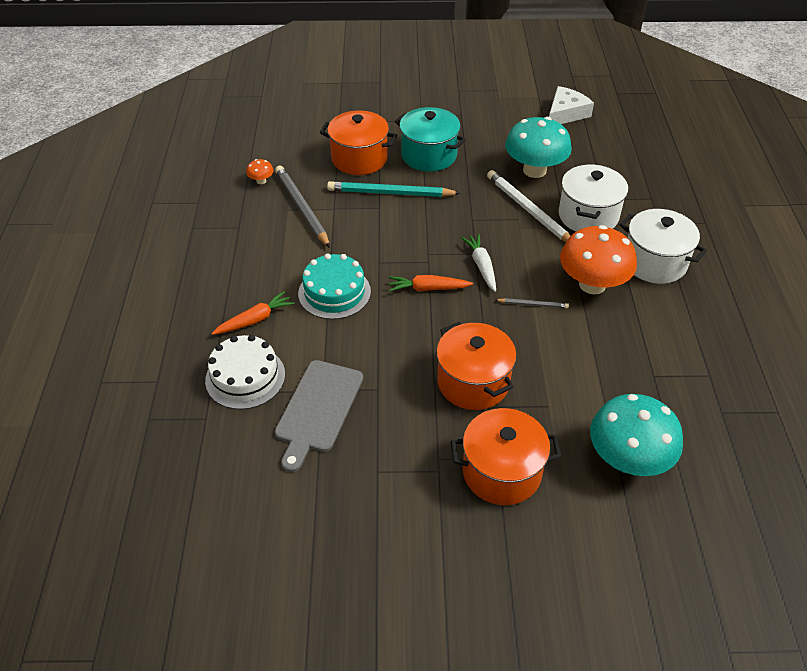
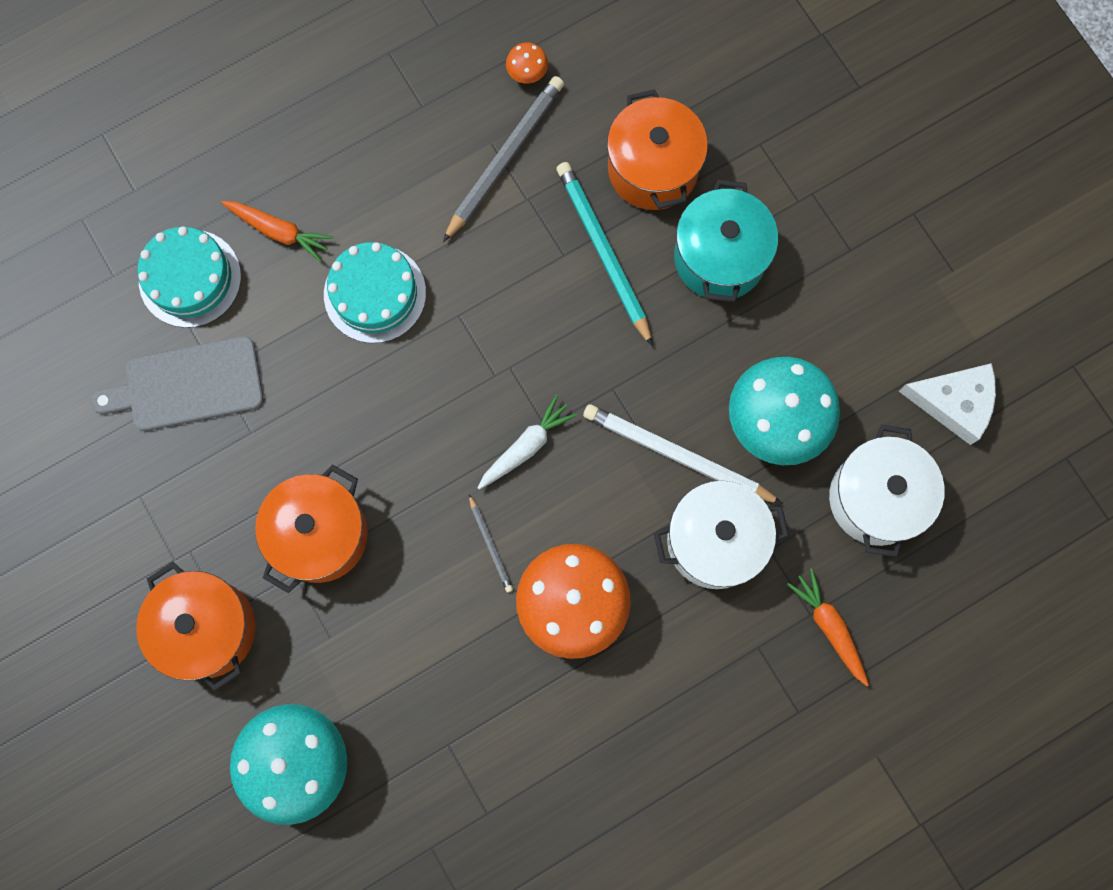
camera: 60 degrees right, 30 degrees up
white cake [205,335,285,409] -> turquoise cake [138,227,241,328]
orange carrot [388,275,473,292] -> orange carrot moved to [787,568,869,686]
white pencil [487,170,571,242] -> white pencil turned 90 degrees counterclockwise [583,404,783,504]
white pot [620,209,707,284] -> white pot moved to [829,425,945,557]

